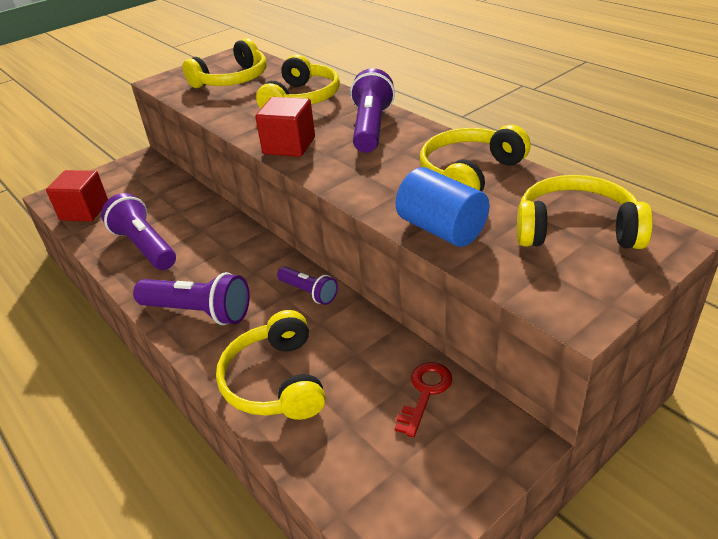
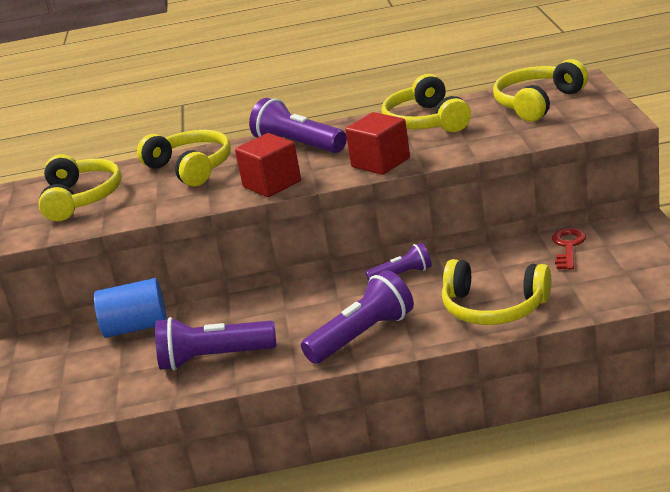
camera: 55 degrees left, 10 degrees down
red cube [46,170,108,221] -> red cube moved to [345,112,410,175]
red key [395,362,452,438] -> red key turned 45 degrees clockwise [552,228,586,270]
blue cylinder [396,167,489,247] -> blue cylinder moved to [94,278,167,338]

